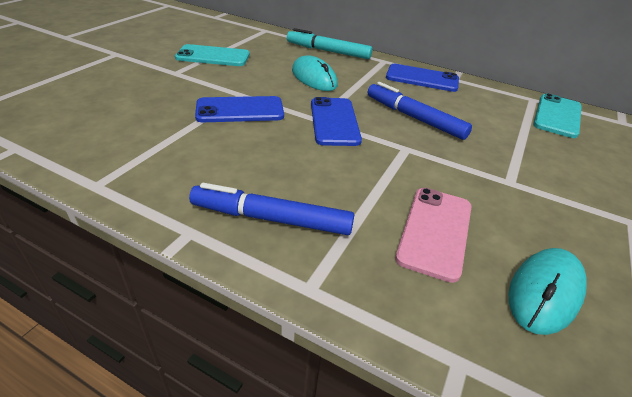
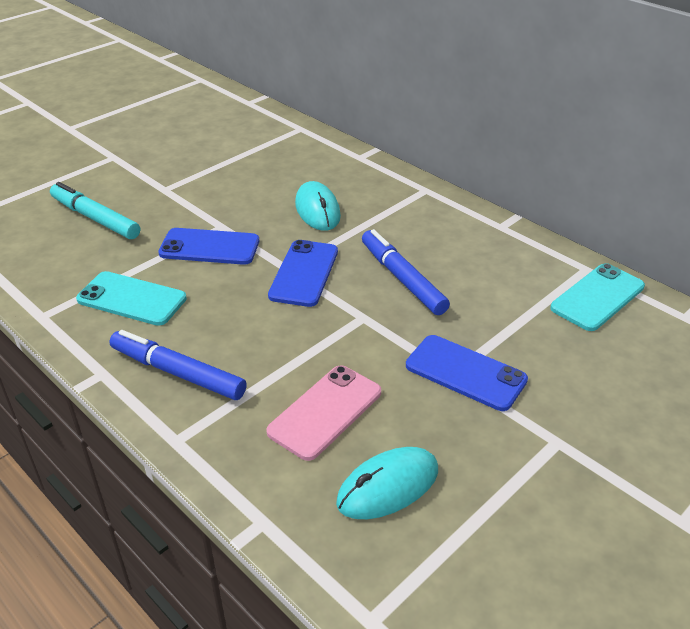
camera: 20 degrees right, 0 degrees up
turquoise phone [175,44,250,66] -> turquoise phone moved to [76,271,187,326]
turquoise marker [287,28,373,59] -> turquoise marker moved to [50,182,140,239]
blue phone [386,64,459,92] -> blue phone moved to [406,335,528,411]

